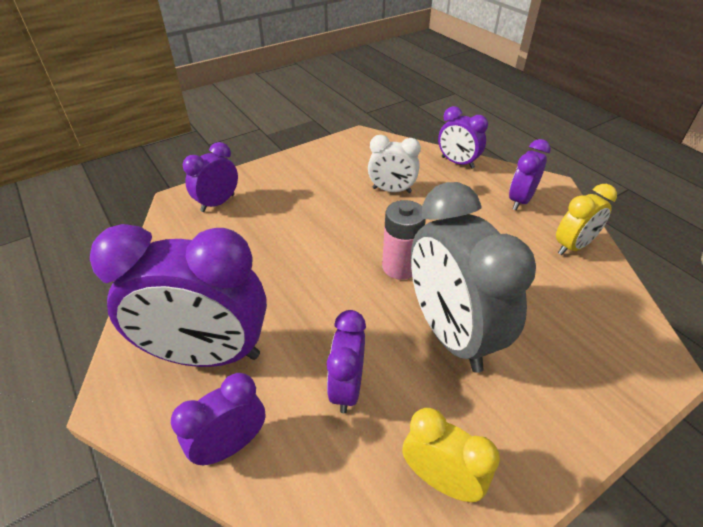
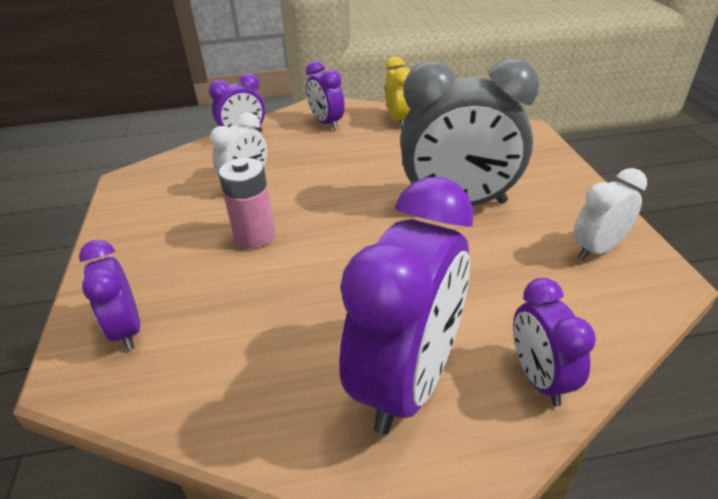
camera: 65 degrees left, 5 degrees down
purple clock [327,310,366,413] -> none
pink battery [382,200,426,280] -> pink battery moved to [218,158,275,249]
yellow clock [402,408,500,502] -> white clock [573,168,647,260]

